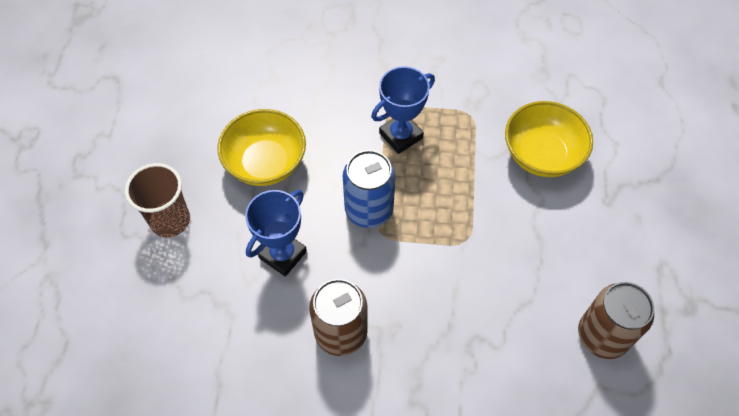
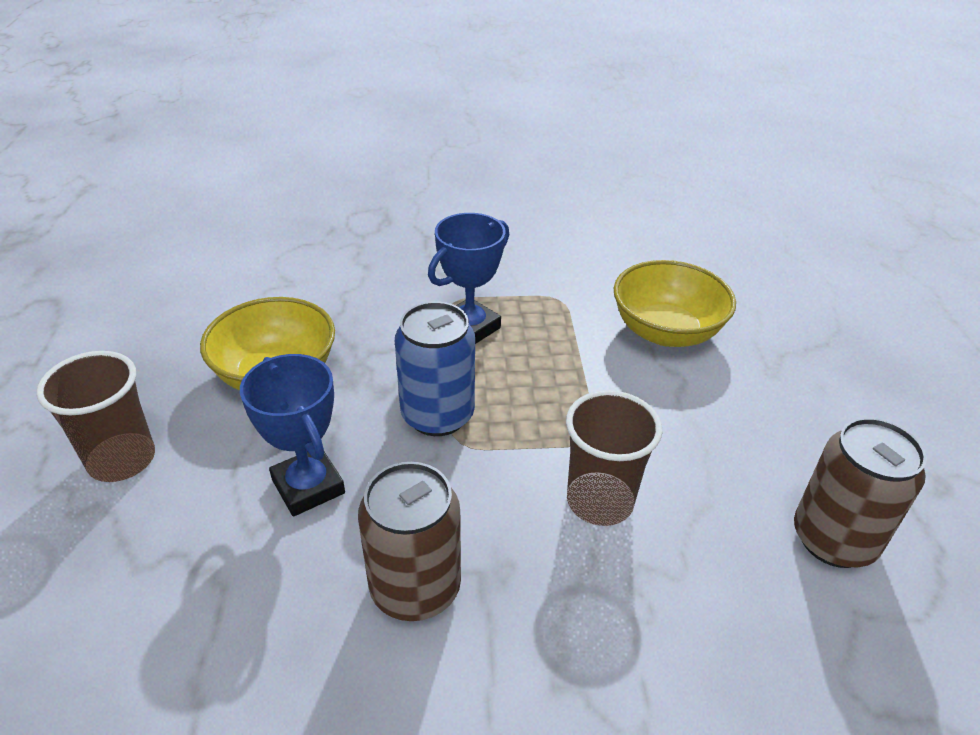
camera: 10 degrees left, 20 degrees down
blue trophy [245,190,307,276] -> blue trophy turned 60 degrees counterclockwise [240,354,345,517]
none -> brown cup [566,390,663,526]

